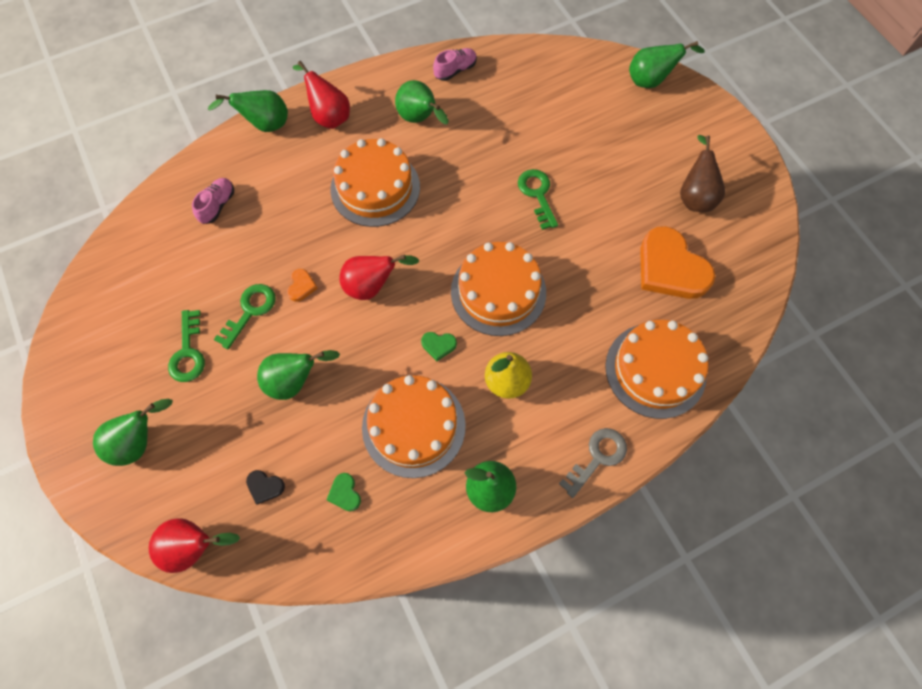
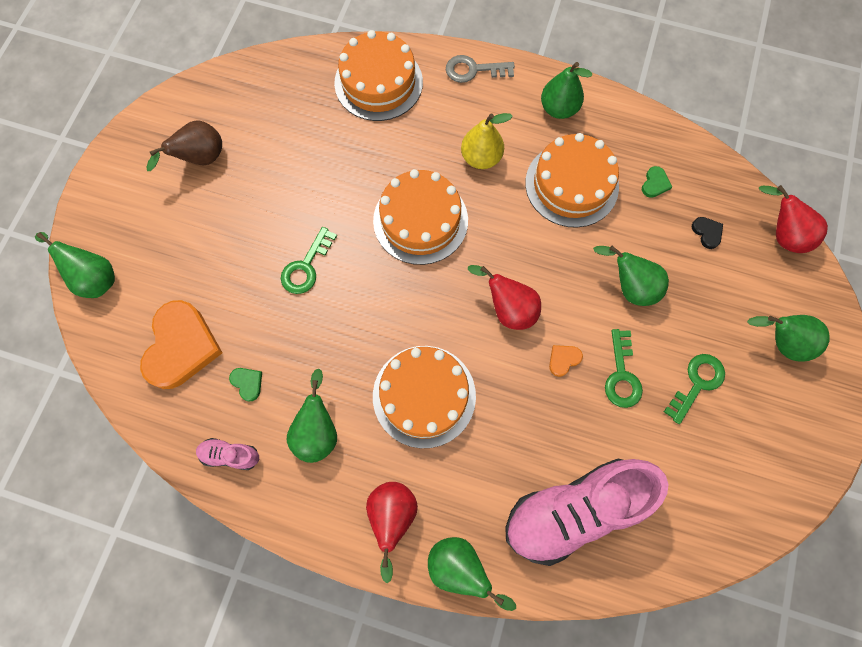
camera: 135 degrees left, 5 degrees up
pink shoe [192,178,234,224] -> pink shoe [505,459,669,566], size x2.39
green key [214,284,276,349] -> green key turned 75 degrees counterclockwise [605,329,643,408]
green heart [421,332,457,361] -> green heart moved to [229,368,262,402]
orange heart [640,226,715,299] -> orange heart moved to [140,300,223,389]

